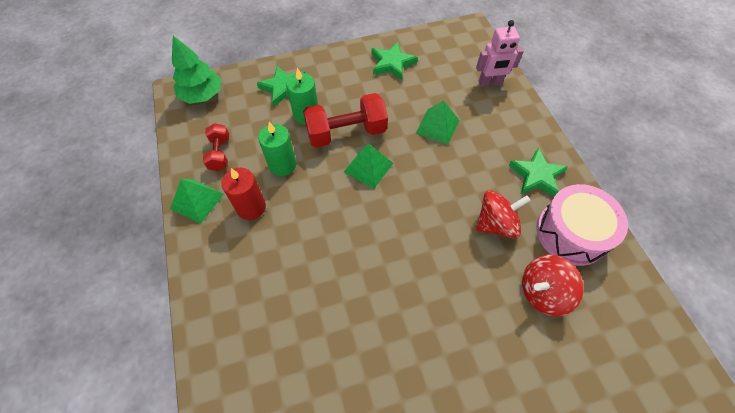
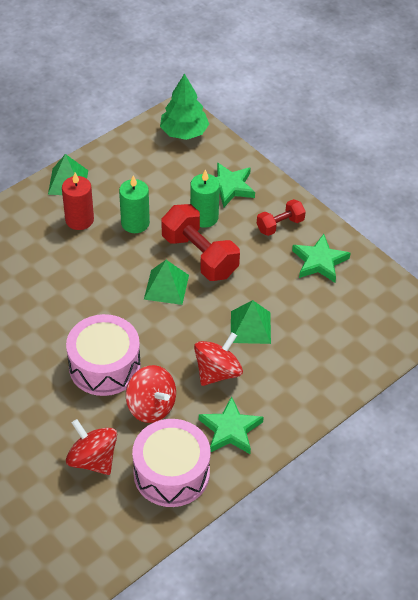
camera: 65 degrees right, 10 degrees down
red dumbbell [203,123,229,171] -> red dumbbell moved to [257,199,306,236]
pink robot [476,20,524,87] -> none
none -> pink drum [66,314,141,396]
none -> red spinning top [194,332,243,386]

